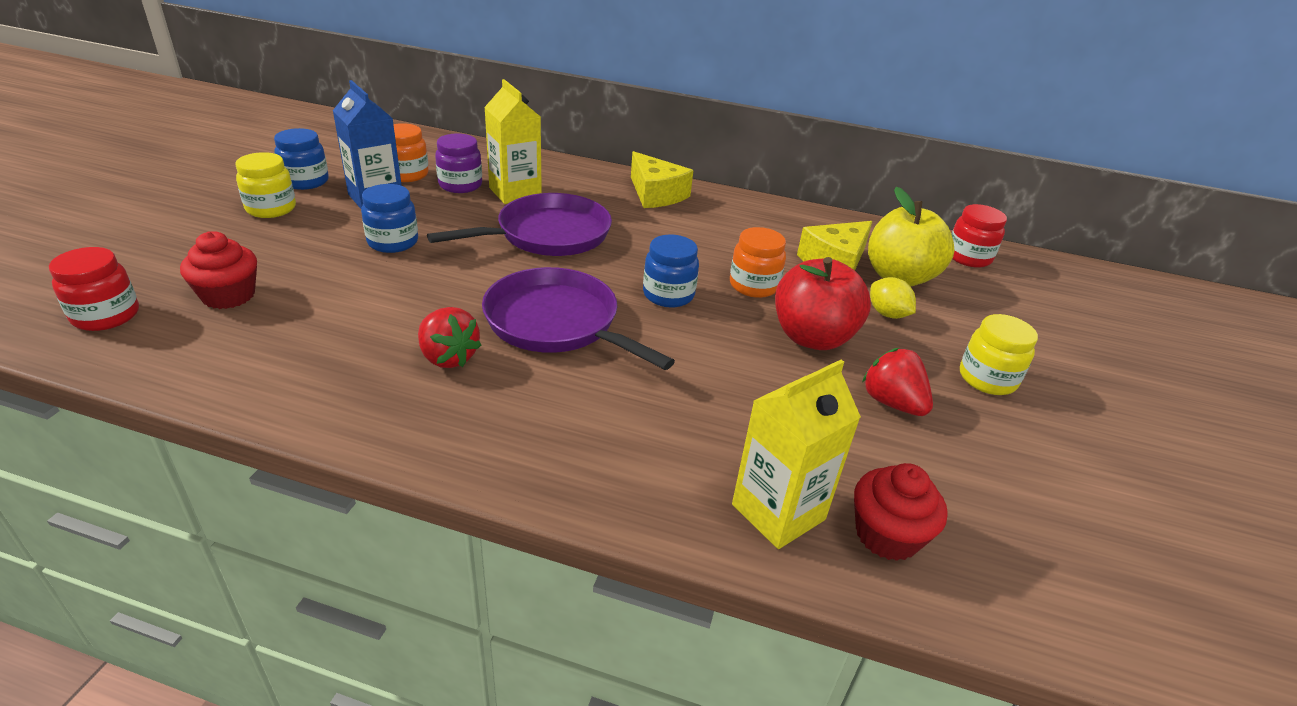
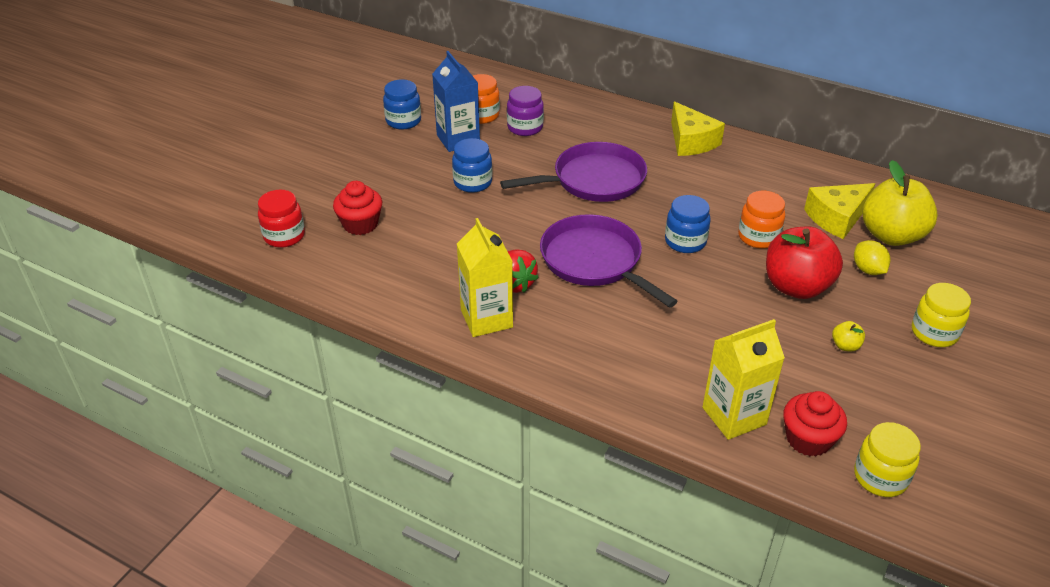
camera: 15 degrees right, 5 degrees up
yellow jar [236,152,296,218] -> yellow jar moved to [854,422,921,497]
yellow carton [484,79,542,204] -> yellow carton moved to [457,218,513,337]
red strawberry [862,348,933,416] -> yellow apple [832,321,865,352]
red jar [951,204,1007,268] -> none

